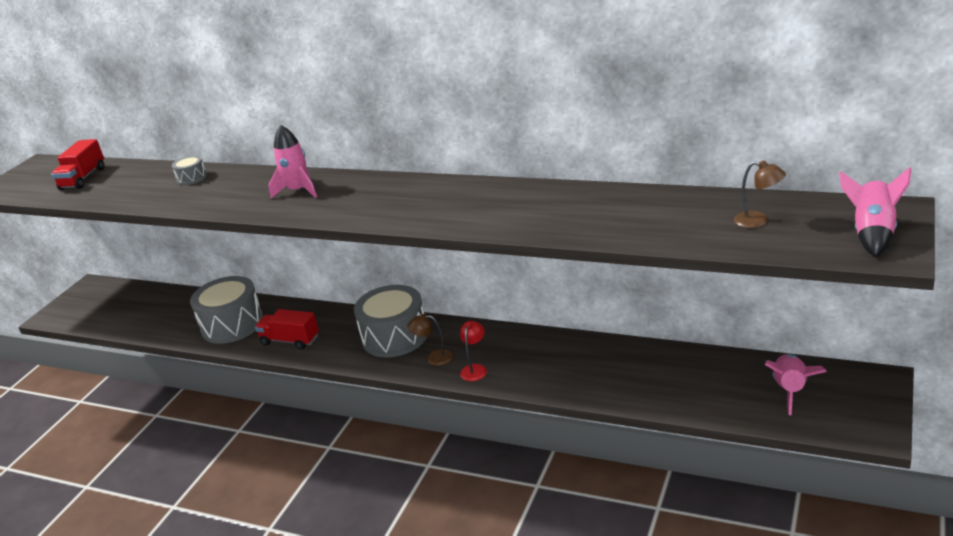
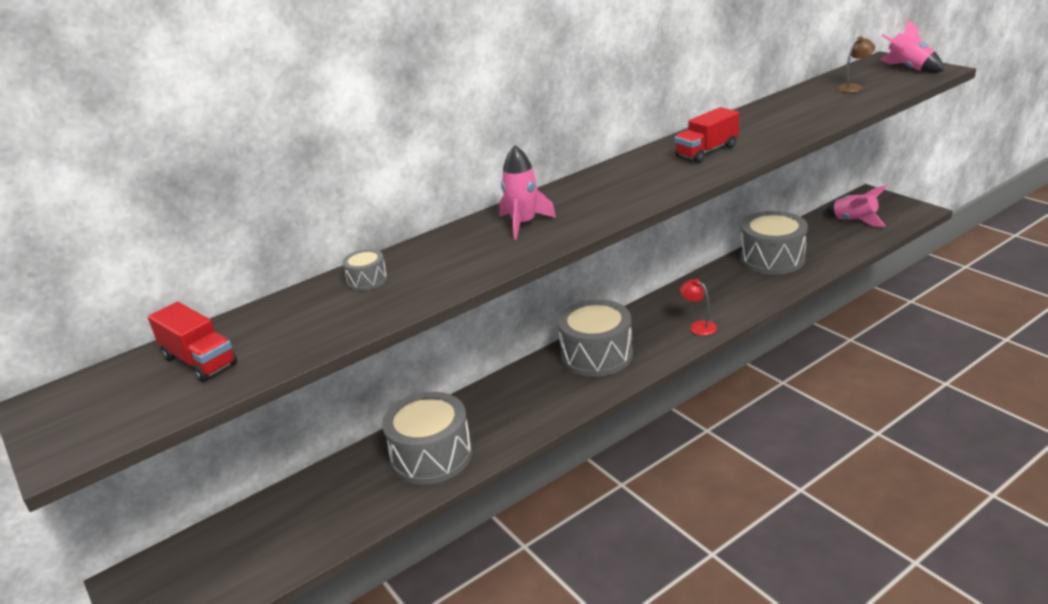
camera: 60 degrees left, 0 degrees up
red truck [255,309,319,350] -> red truck moved to [675,107,739,163]
brown lamp [407,314,453,366] -> none
none -> grey drum [740,211,808,275]

